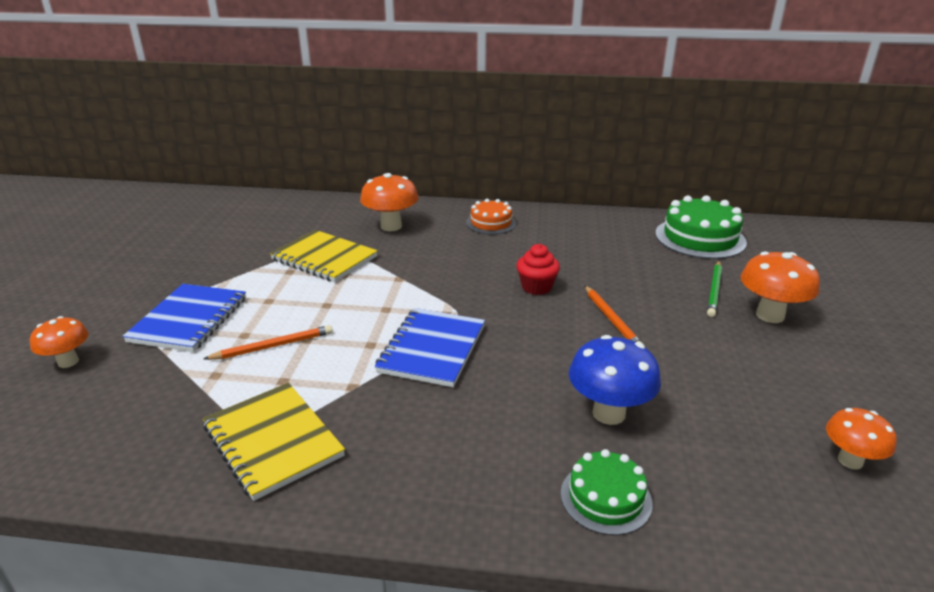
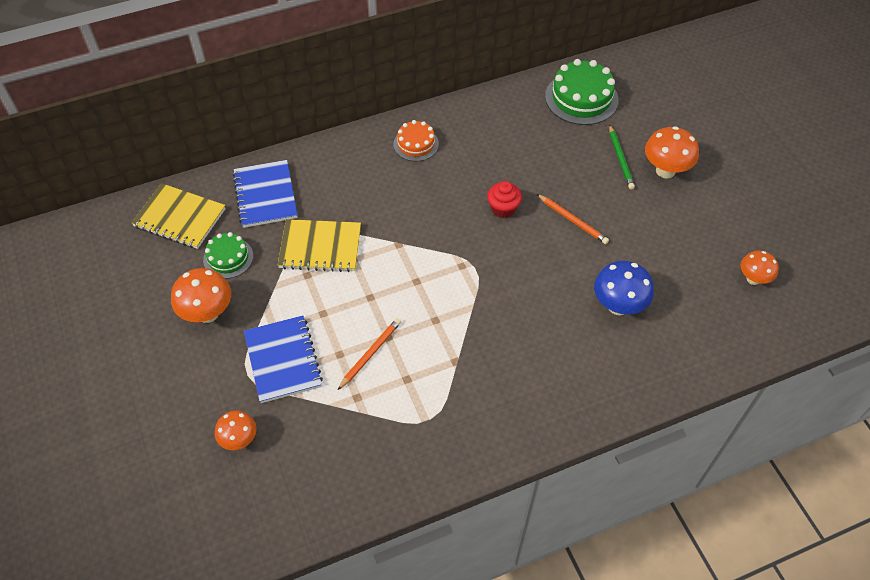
camera: 30 degrees left, 25 degrees up
yellow notebook [203,383,345,501] -> yellow notebook moved to [132,183,226,249]
orange mushroom [360,173,418,231] -> orange mushroom moved to [171,268,231,323]
blue notebook [375,308,485,387] -> blue notebook moved to [233,160,298,228]
green cake [561,449,652,535] -> green cake moved to [203,232,253,279]

